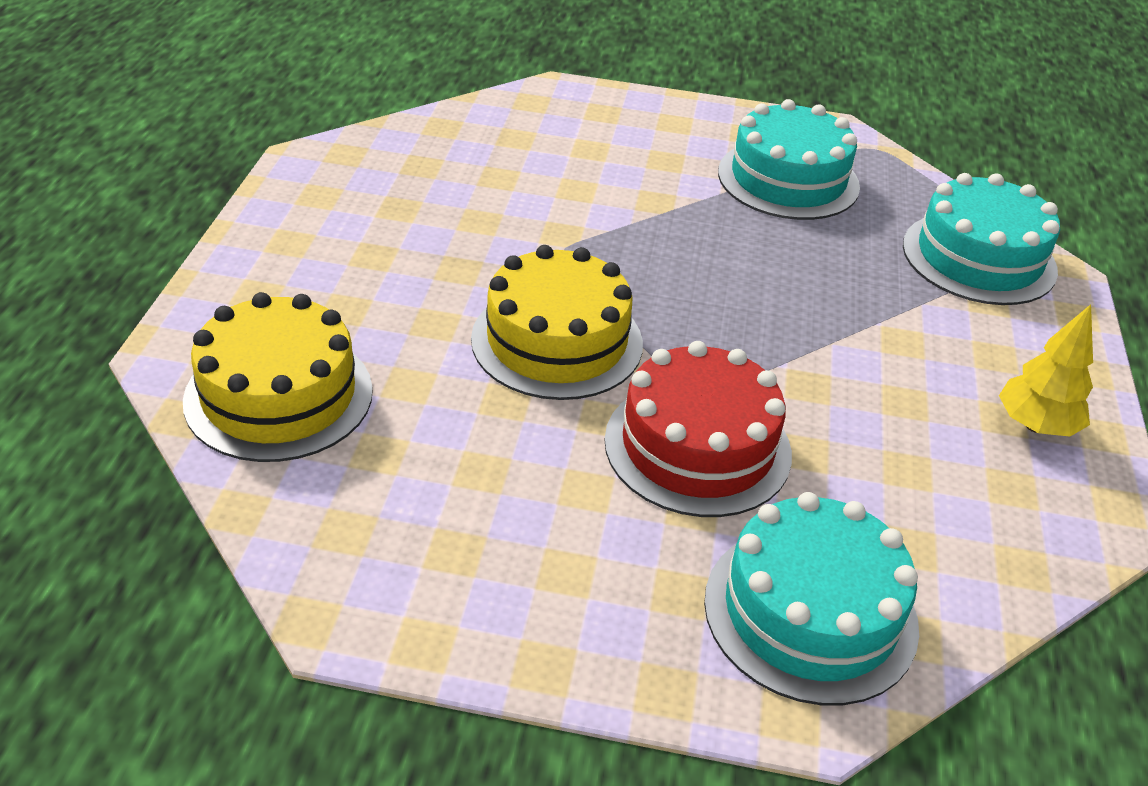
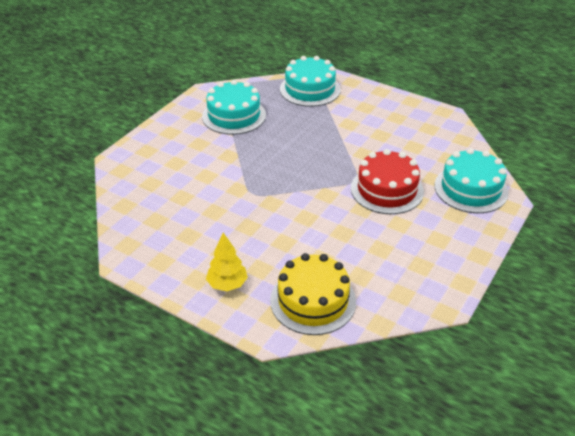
camera: 65 degrees left, 0 degrees up
yellow cake [471,245,643,400] -> none
yellow tree [999,304,1093,437] -> yellow tree moved to [206,233,248,291]

